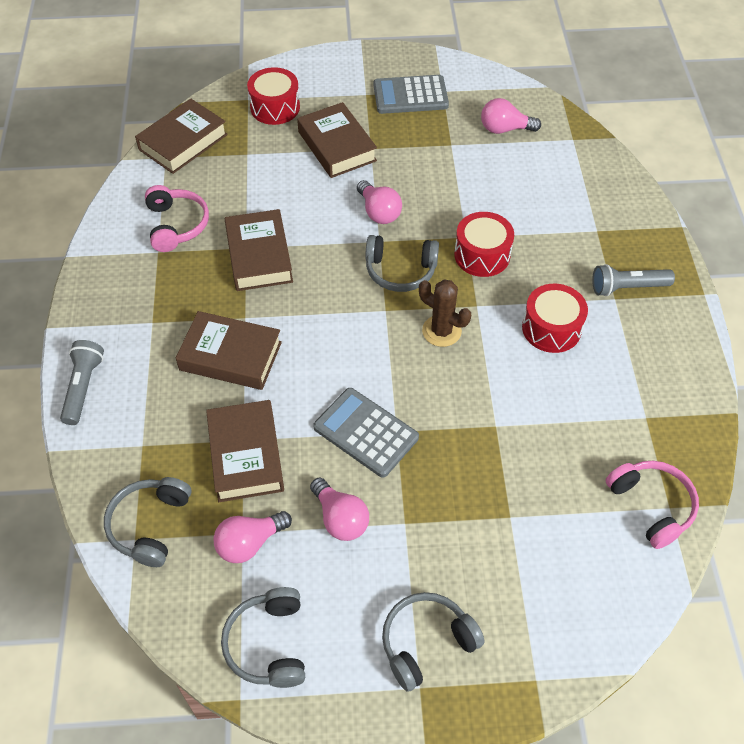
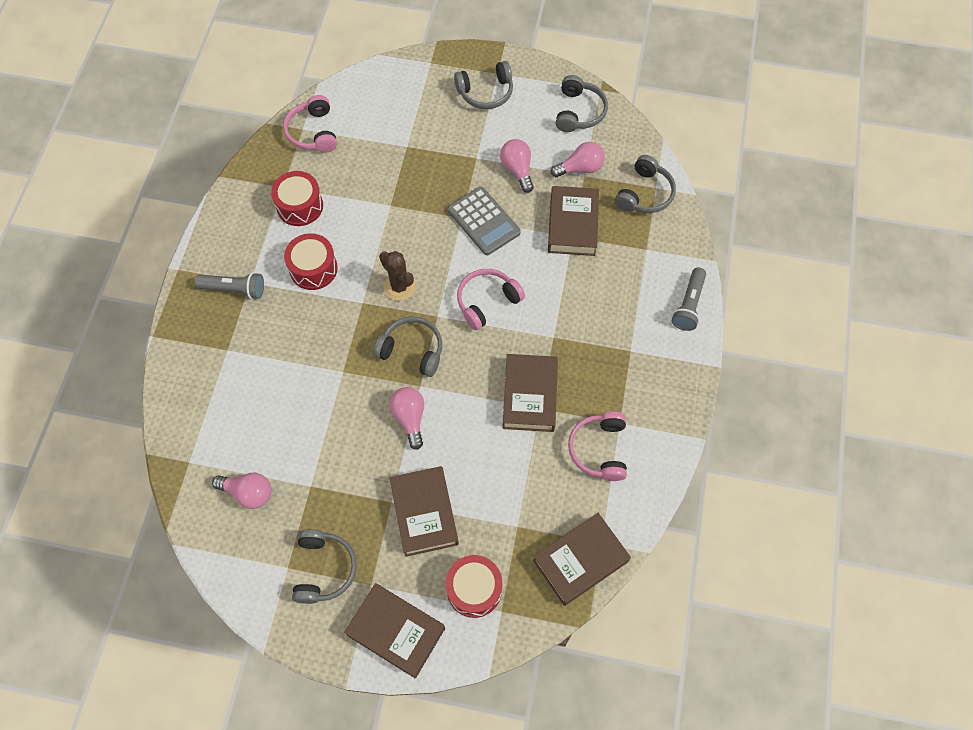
camera: 165 degrees left, 10 degrees up
brown book [176,311,282,390] -> brown book moved to [344,583,445,679]
grey calculator [374,75,449,114] -> grey headphones [292,529,357,604]
red drum [454,212,514,277] -> red drum moved to [271,171,323,226]
none -> pink headphones [457,269,525,330]

